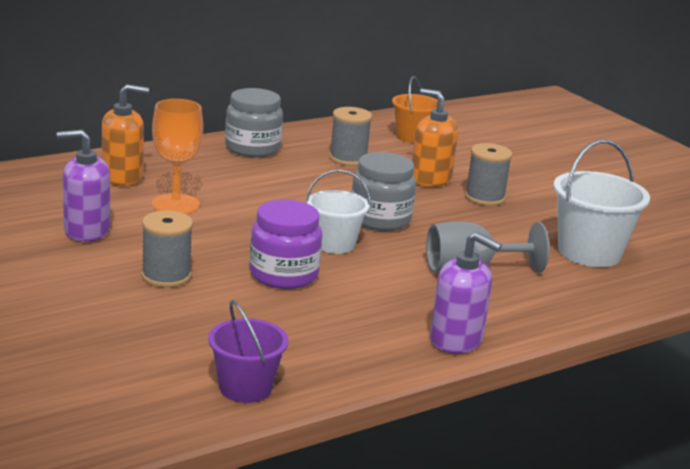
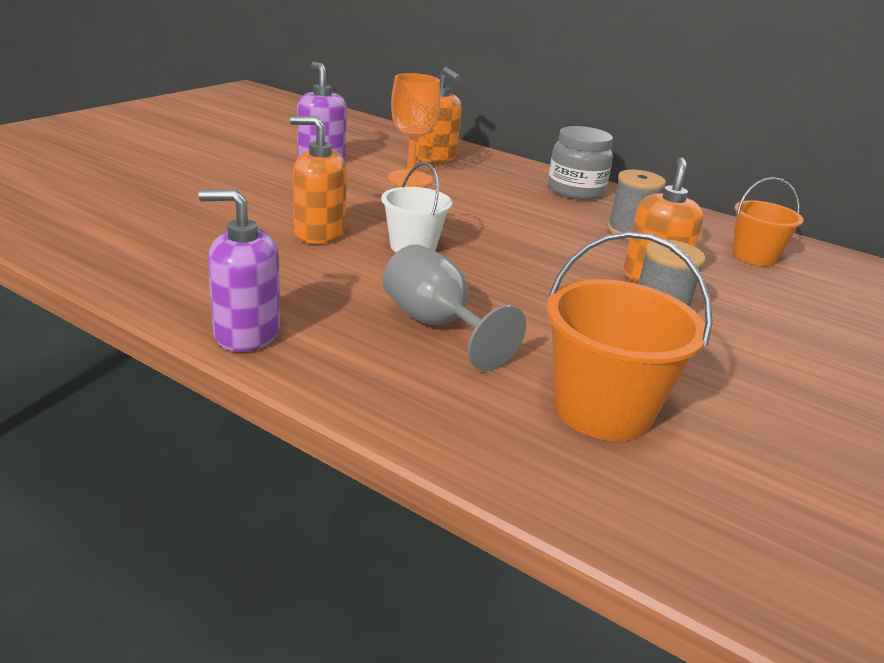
camera: 65 degrees right, 5 degrees up
grey spool [141,211,193,288] -> none
purple bucket [208,300,289,403] -> none
purple jar [250,200,322,289] -> orange soap dispenser [290,116,347,244]
grey jar [351,152,416,231] -> none
purple soap dispenser [430,232,502,354] -> purple soap dispenser turned 90 degrees clockwise [199,189,280,352]
white bucket [553,140,650,267] -> orange bucket [546,231,713,441]

